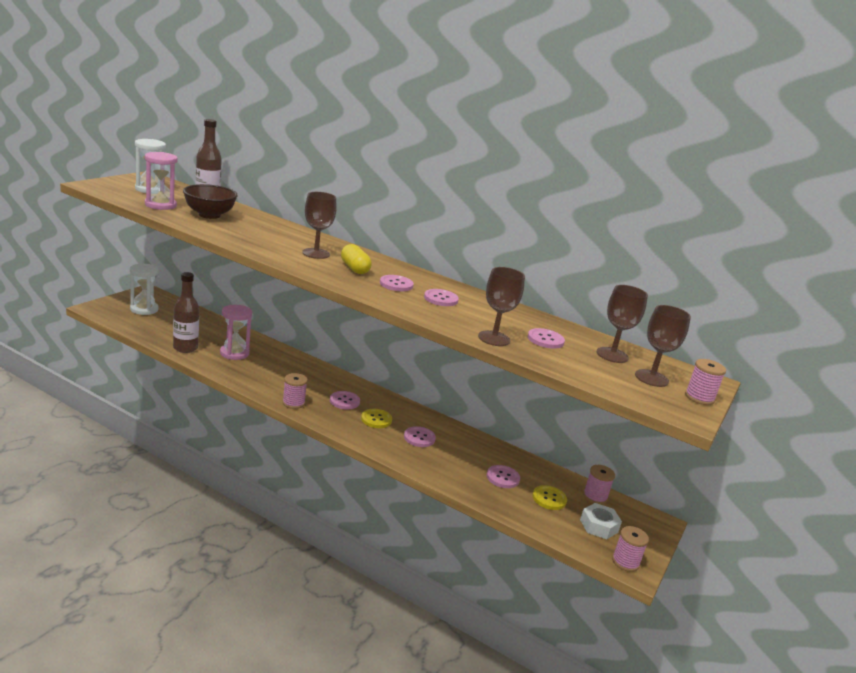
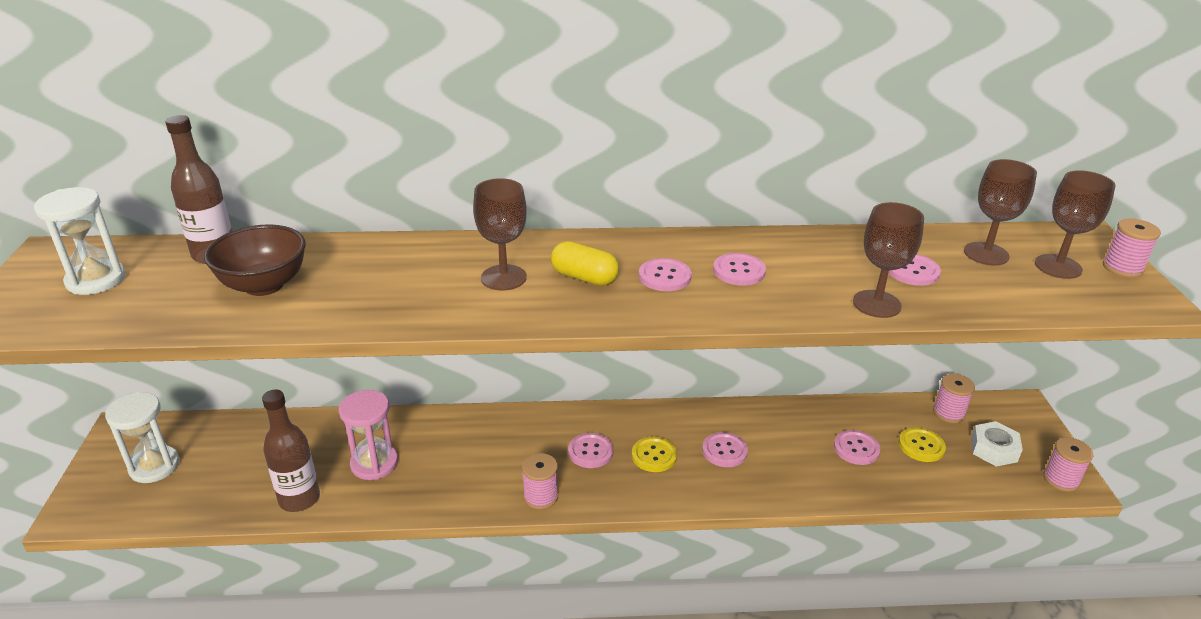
camera: 30 degrees left, 10 degrees up
pink hourglass [145,152,178,210] -> none

